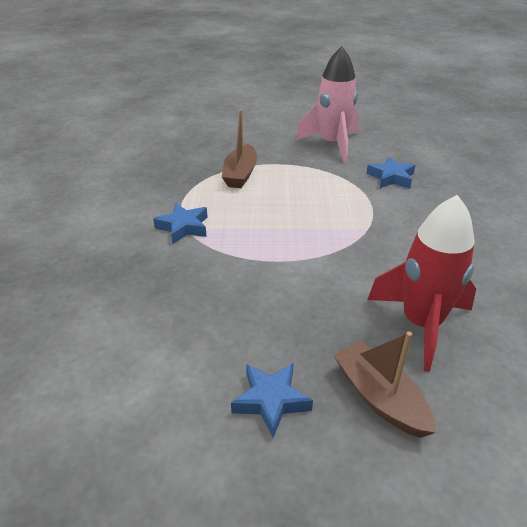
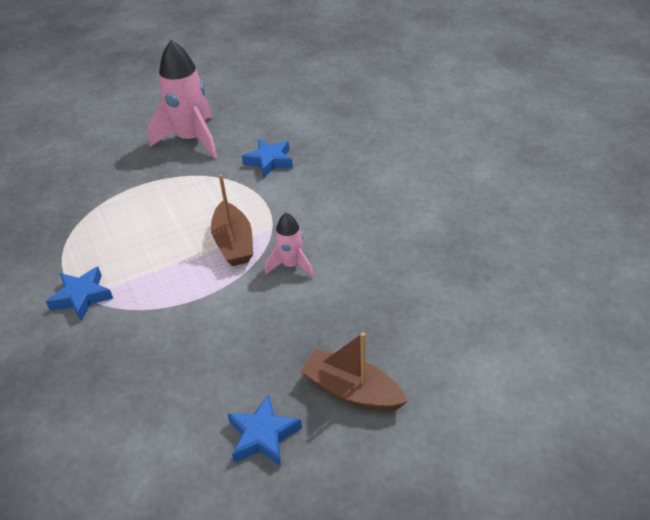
camera: 25 degrees left, 5 degrees up
brown boat [222,109,257,188] -> brown boat moved to [211,174,253,266]
red rocket [368,195,476,372] -> none
none -> pink rocket [265,213,314,278]

